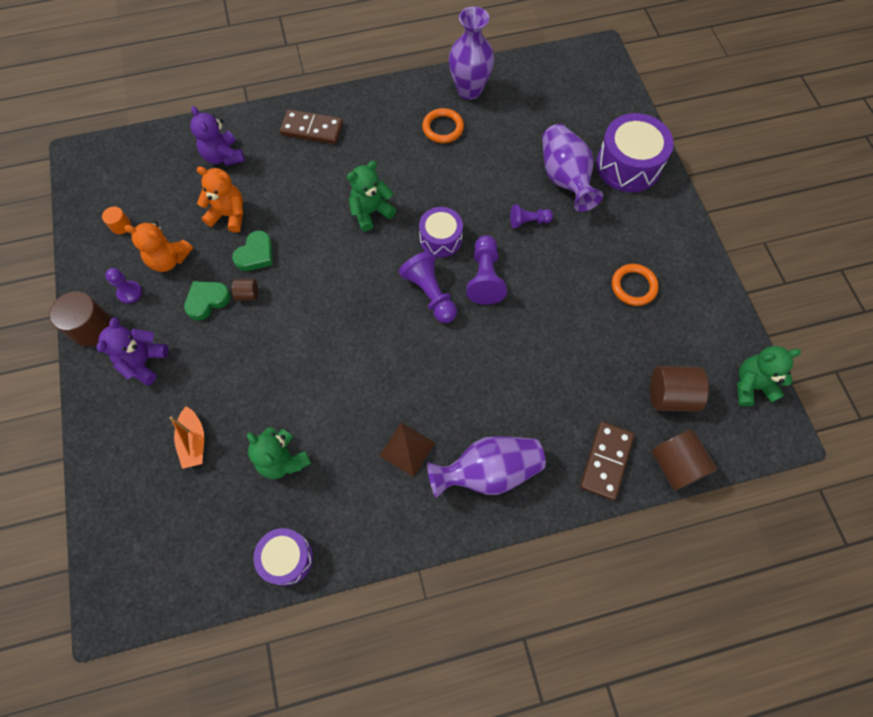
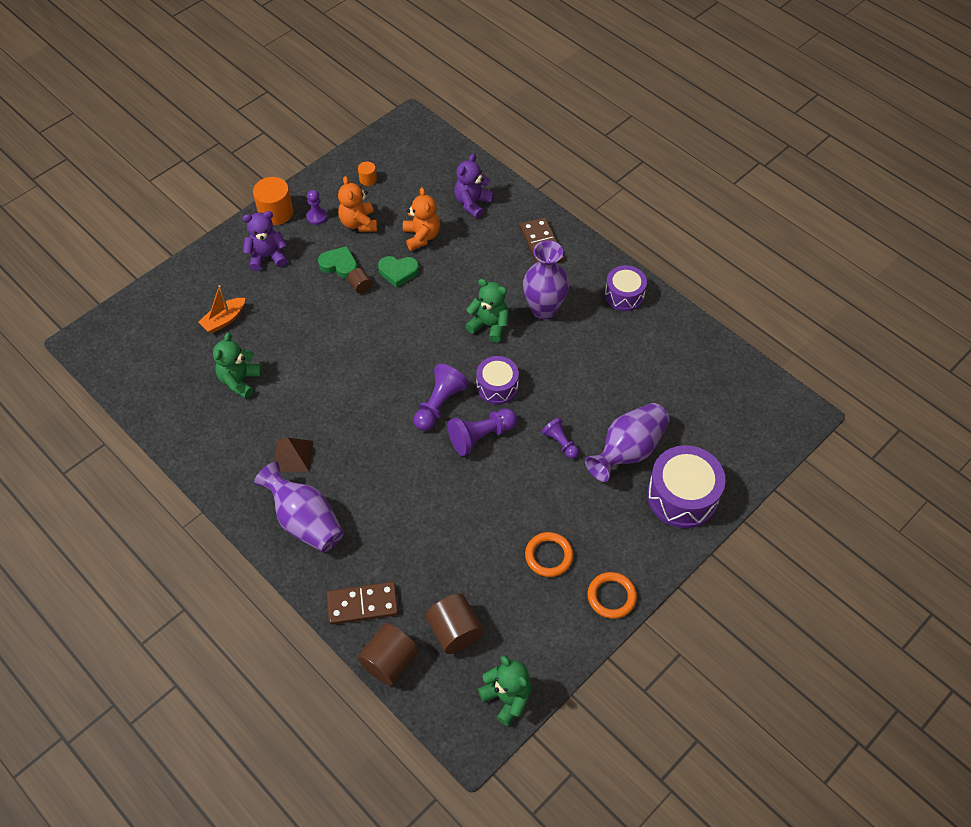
camera: 60 degrees right, 10 degrees down
brown cylinder [49,291,112,347] -> orange cylinder [253,177,293,225]
purple drum [253,528,313,586] -> purple drum moved to [605,265,647,311]
orange ring [422,108,464,143] -> orange ring moved to [588,572,637,619]
purple vase [449,7,494,100] -> purple vase moved to [523,240,569,319]

